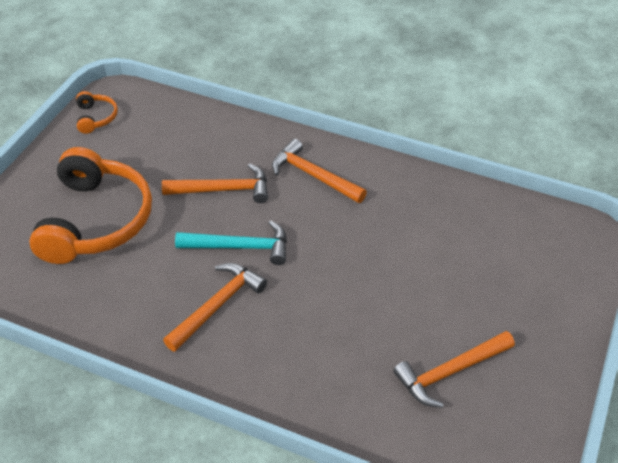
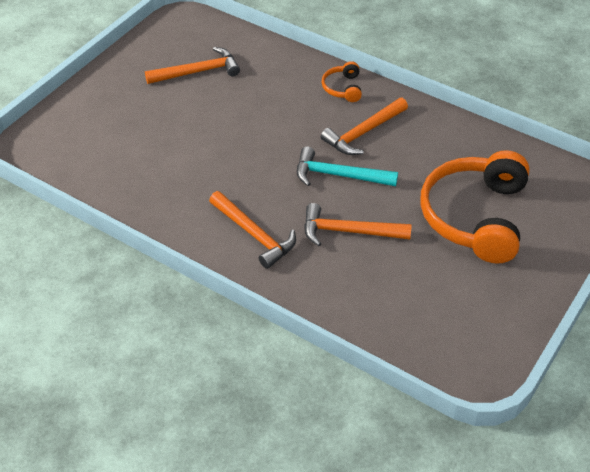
camera: 170 degrees left, 0 degrees up
orange headphones [76,91,118,134] -> orange headphones moved to [322,61,362,102]

